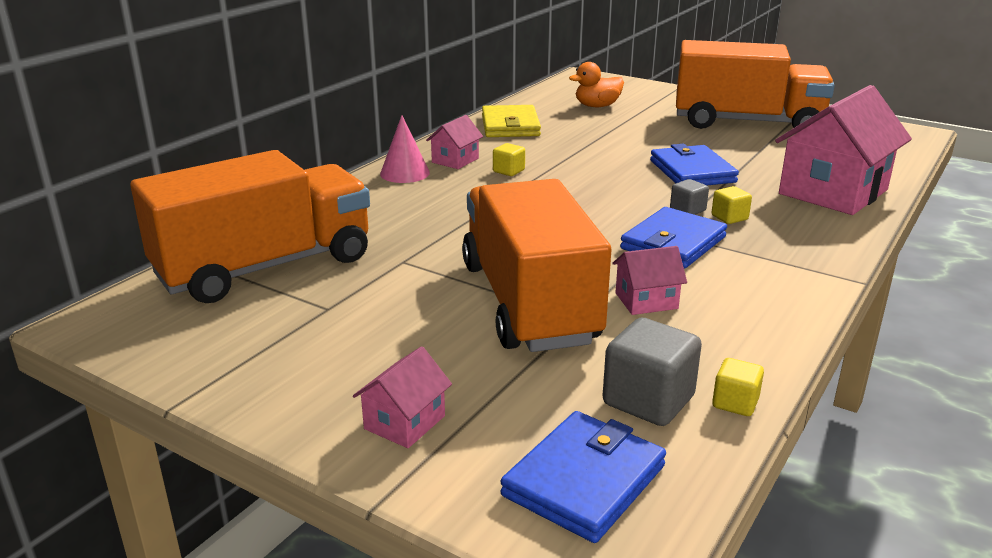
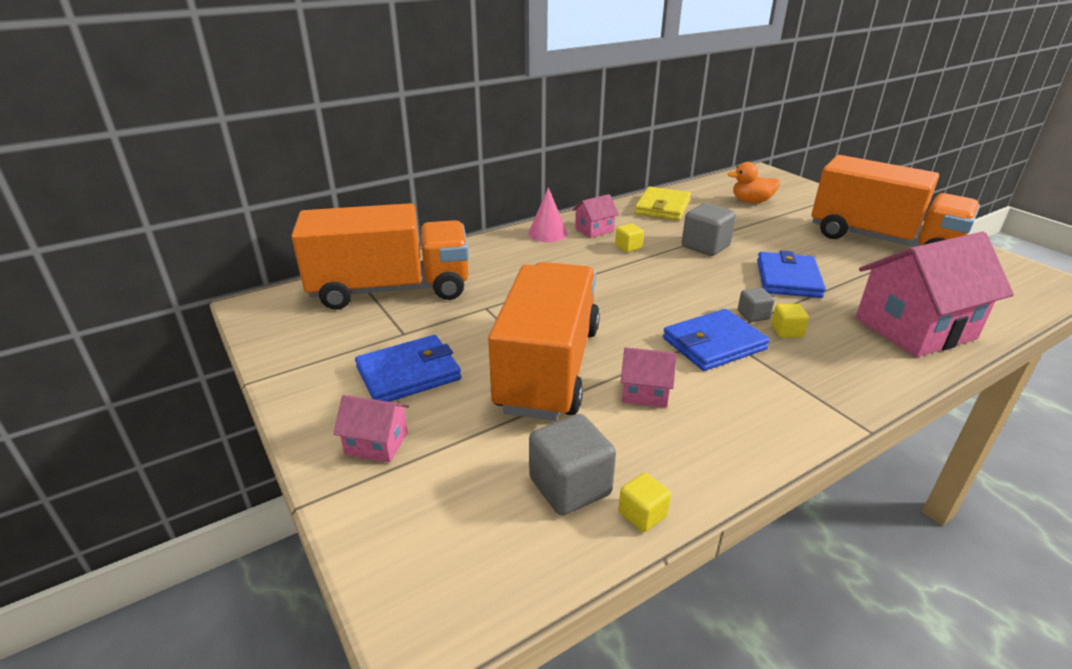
camera: 25 degrees right, 5 degrees up
pink house [353,346,452,448] -> pink house turned 45 degrees clockwise [333,395,409,463]
blue wallet [501,411,666,543] -> blue wallet moved to [355,335,461,402]
none -> grey cube [682,203,736,256]

